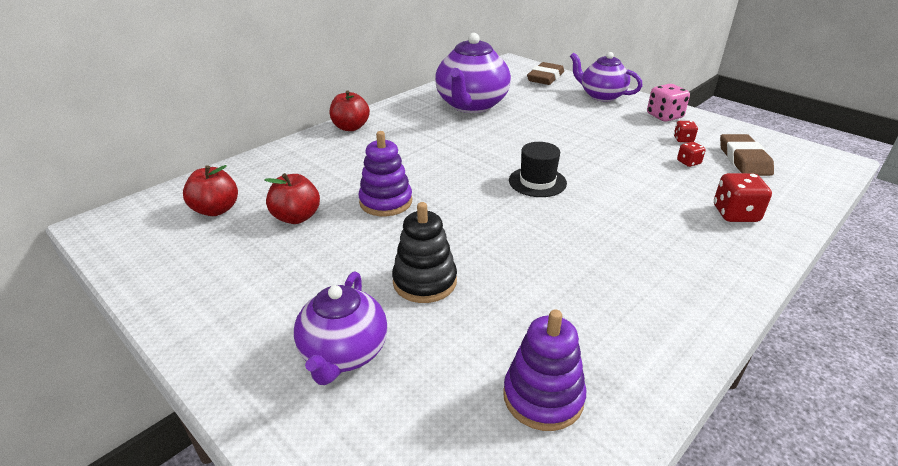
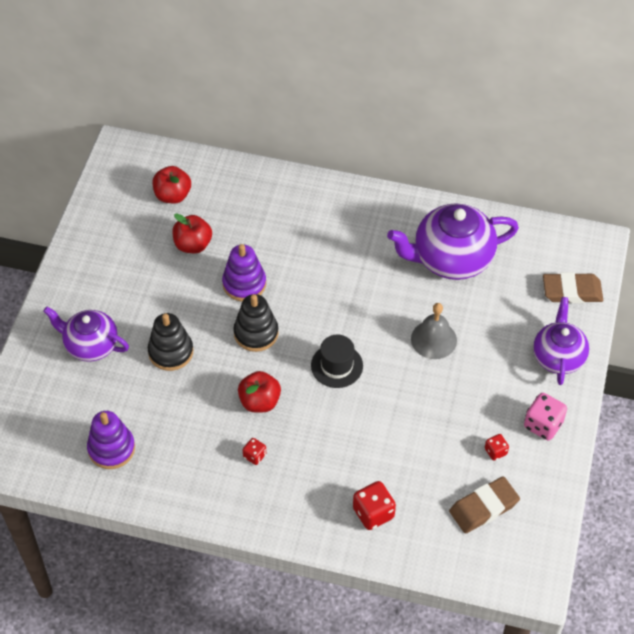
camera: 60 degrees right, 20 degrees up
purple teapot [294,271,388,385] -> purple teapot turned 45 degrees clockwise [43,307,129,362]
red apple [330,90,370,131] -> red apple moved to [238,371,281,413]
red dice [677,142,706,167] -> red dice moved to [243,438,266,465]
none -> black stacking toy [233,294,279,352]
none -> grey bell [411,303,457,359]

